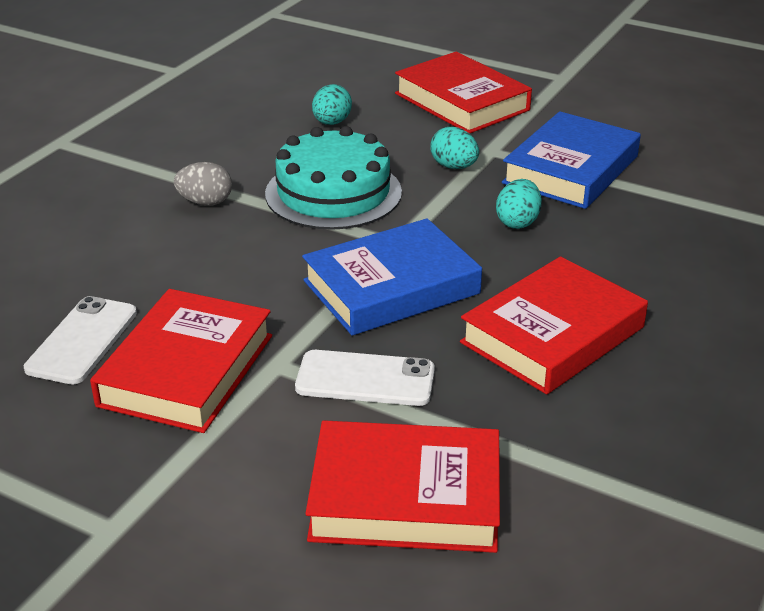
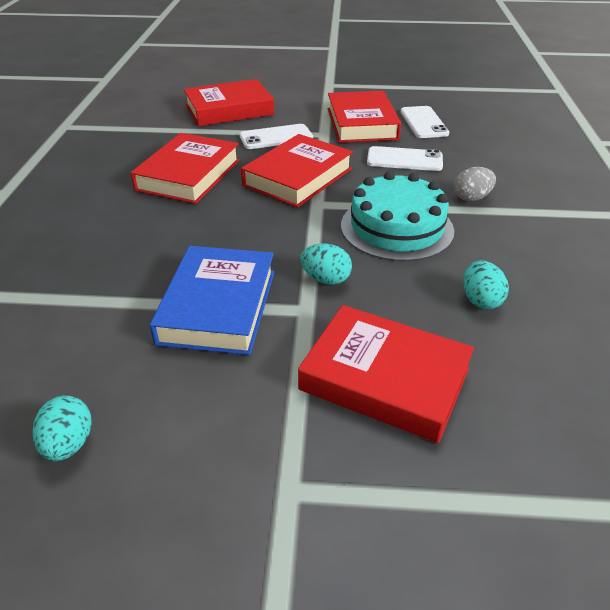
camera: 155 degrees right, 5 degrees up
blue book [302,218,482,336] -> red book [241,134,353,208]
turquoise egg [496,179,542,229] -> turquoise egg moved to [32,396,92,461]
none -> white phone [367,146,443,171]

